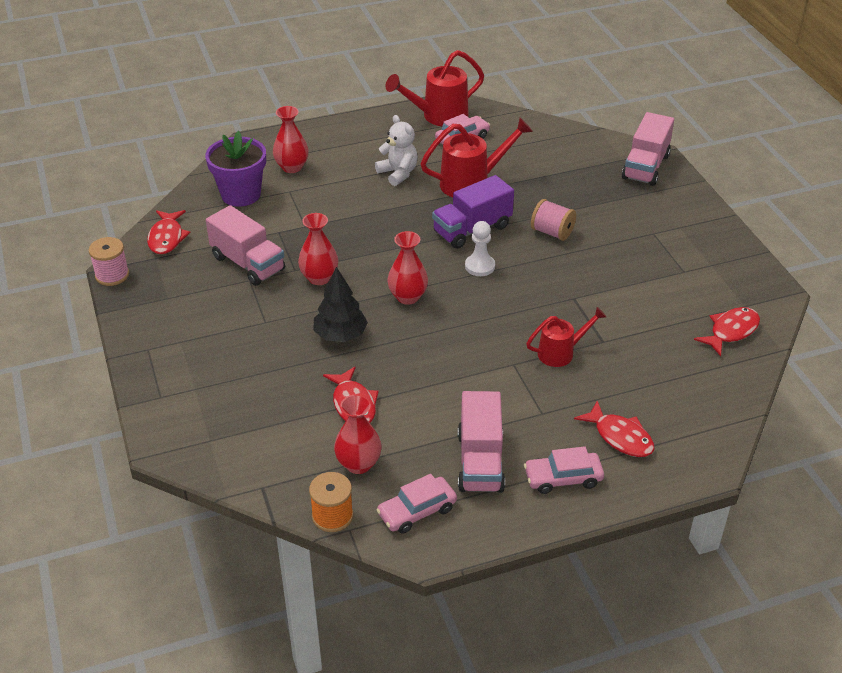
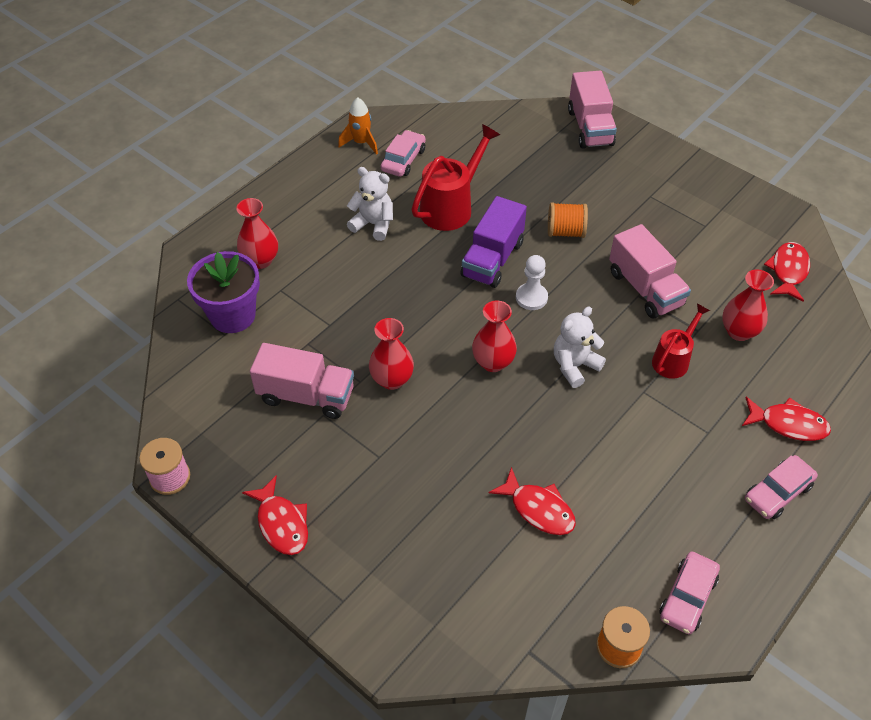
camera: 30 degrees left, 10 degrees up
red fish [147,210,190,254] -> red fish moved to [242,475,308,555]
black tree [313,267,368,342] -> none
red vase [334,395,381,474] -> red vase moved to [722,269,774,341]
red watering can [385,50,484,126] -> orange rocket [338,97,378,155]
pink truck [458,391,505,493] -> pink truck moved to [609,224,691,319]
pink spool [531,199,576,241] -> orange spool [548,202,588,238]
none -> white teddy bear [554,306,606,388]

